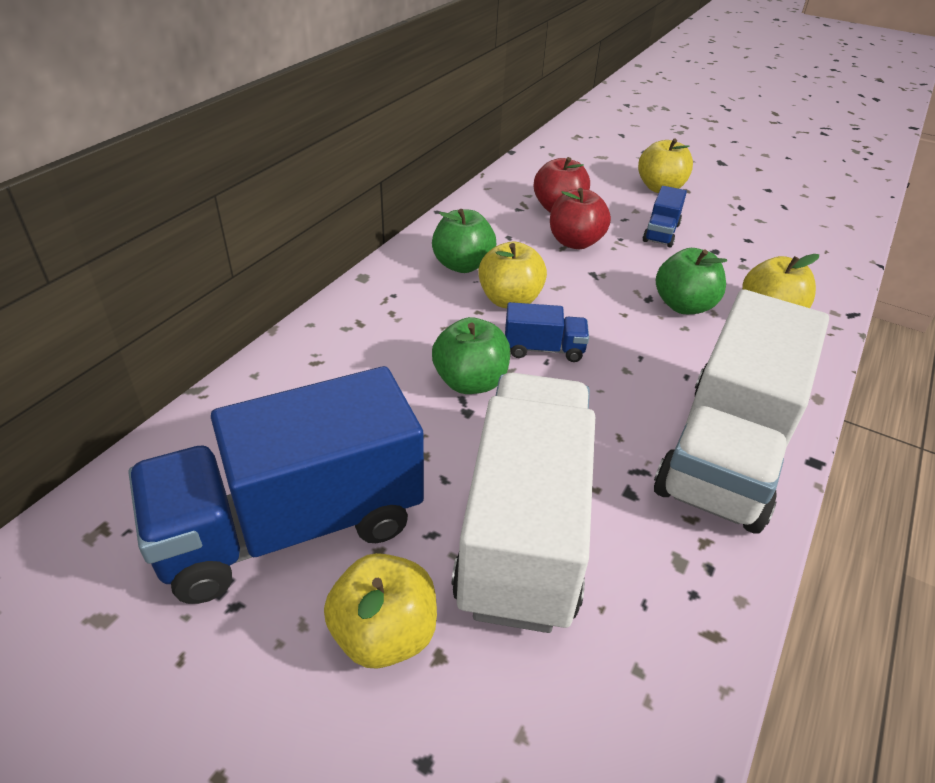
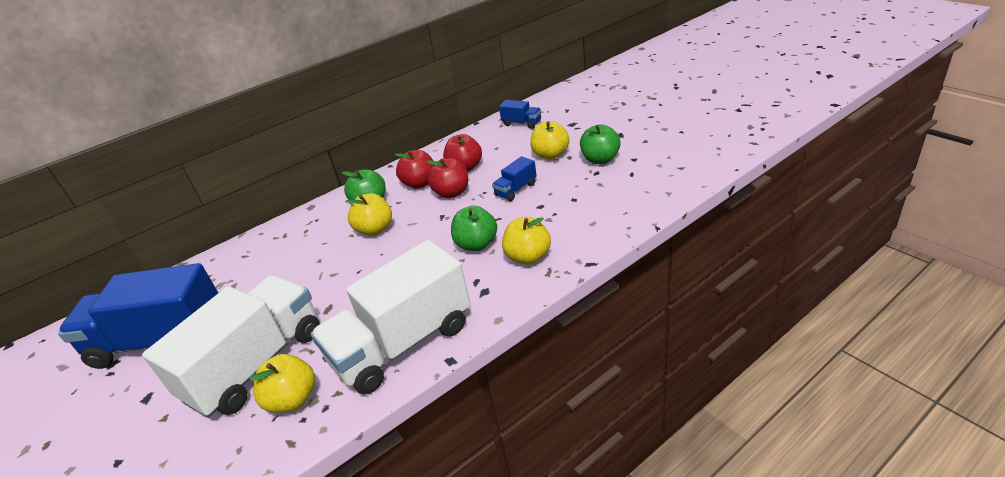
camera: 30 degrees right, 5 degrees down
yellow apple [324,553,437,669] -> yellow apple moved to [250,354,315,413]
green apple [432,317,510,394] -> green apple moved to [580,125,621,164]
blue truck [505,302,589,362] -> blue truck moved to [499,100,541,129]
none -> red apple [394,150,433,189]

